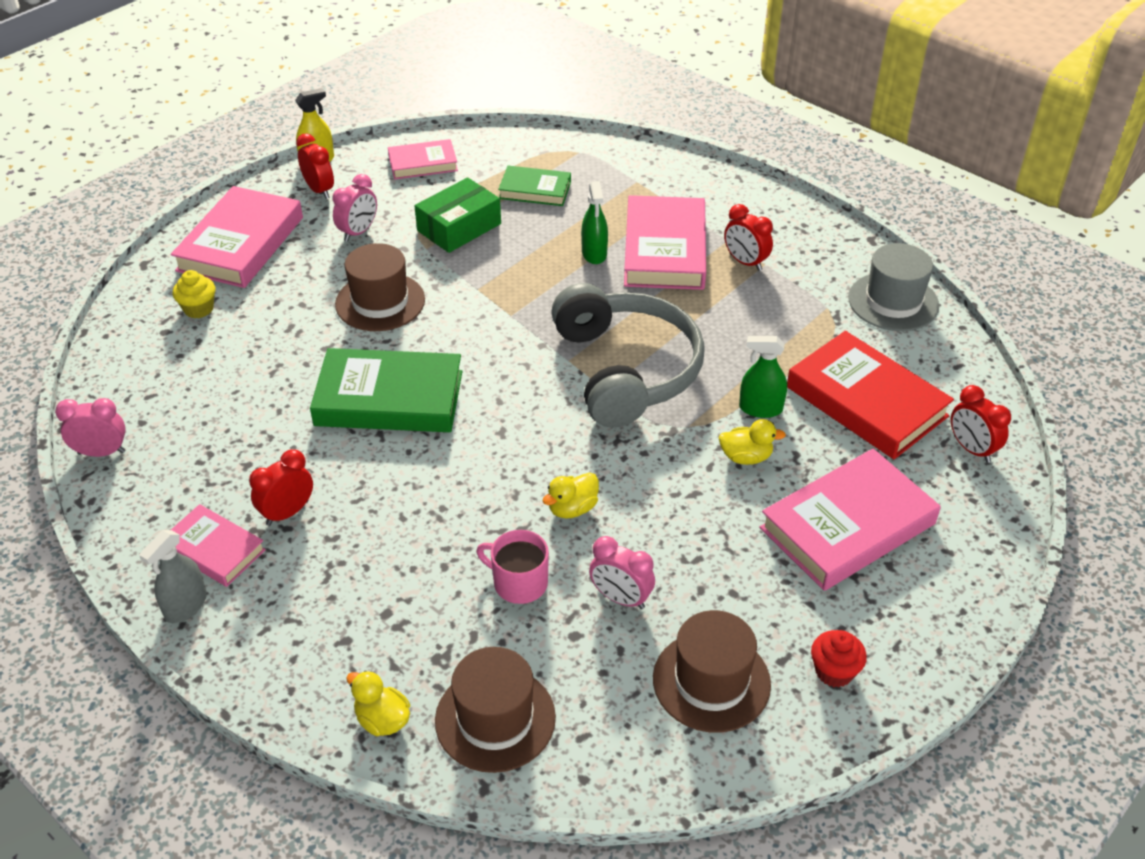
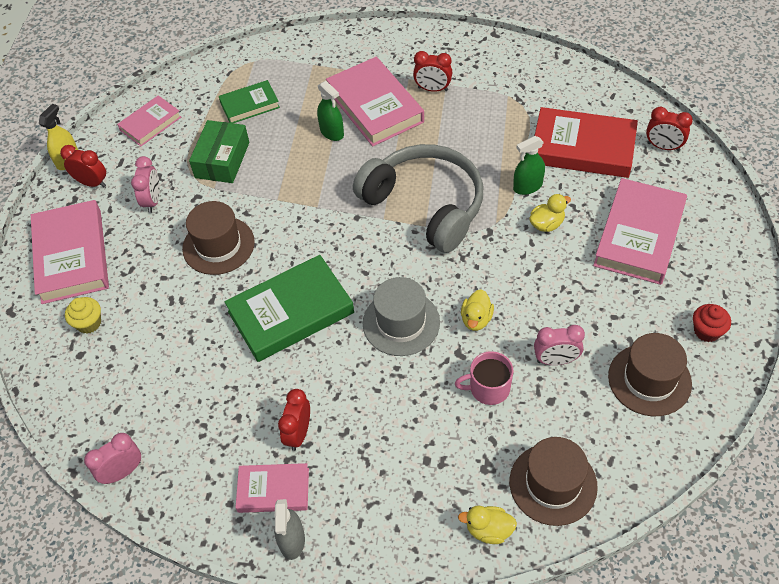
camera: 30 degrees left, 10 degrees up
grey hat [848,243,939,331] -> grey hat moved to [363,277,440,356]

